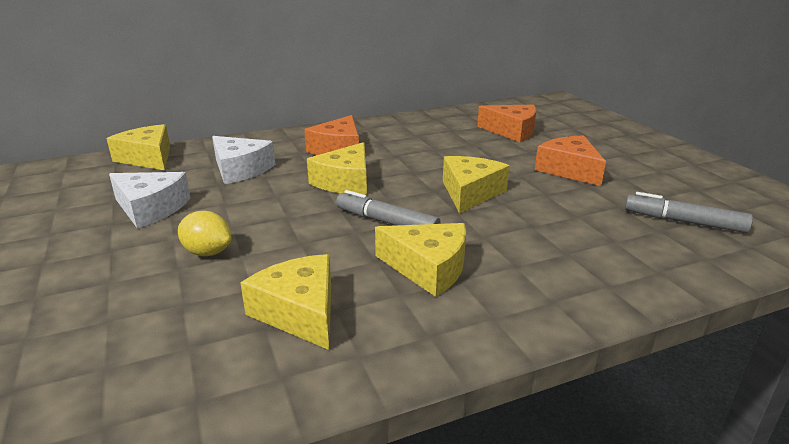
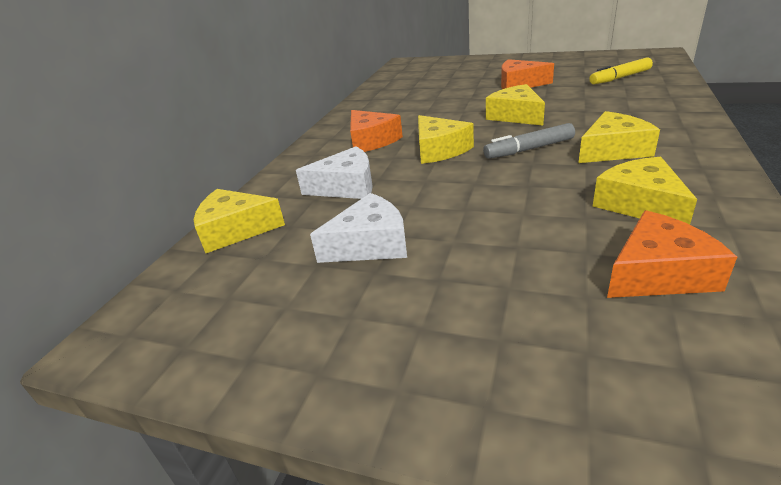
camera: 45 degrees left, 5 degrees up
yellow lemon [178,211,232,256] -> none
yellow cheese [240,254,331,350] -> yellow cheese turned 60 degrees clockwise [593,157,697,225]
orange cheese [477,105,536,142] -> orange cheese moved to [607,210,737,298]
grey marker [625,192,753,233] -> yellow marker [589,57,653,84]

